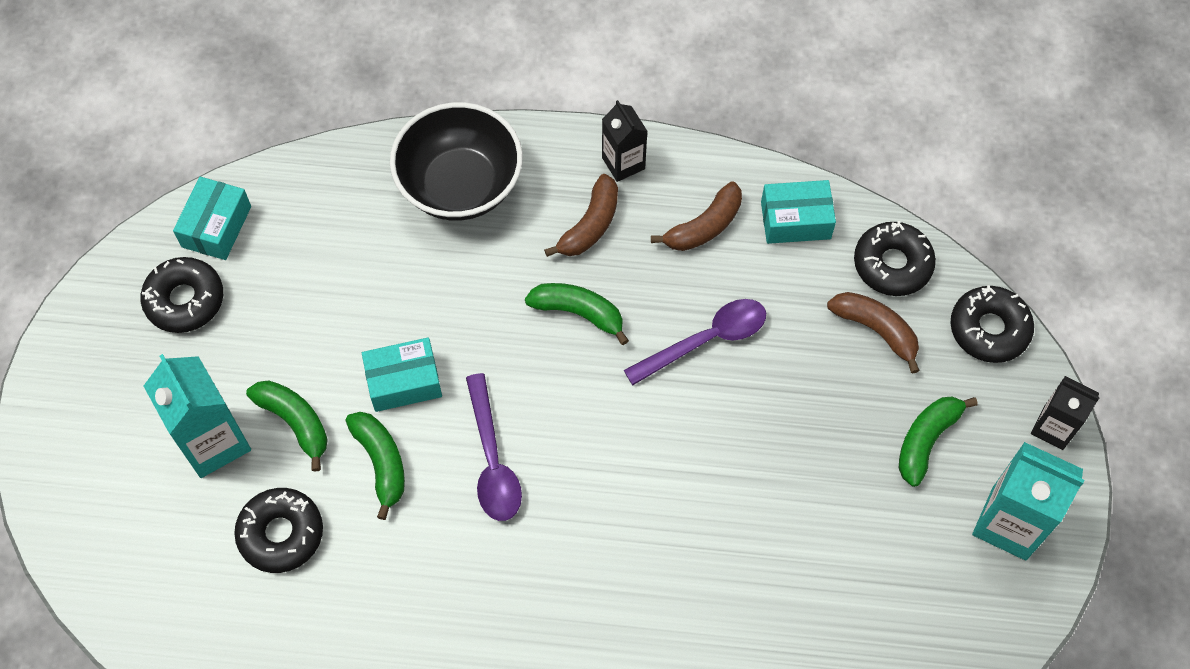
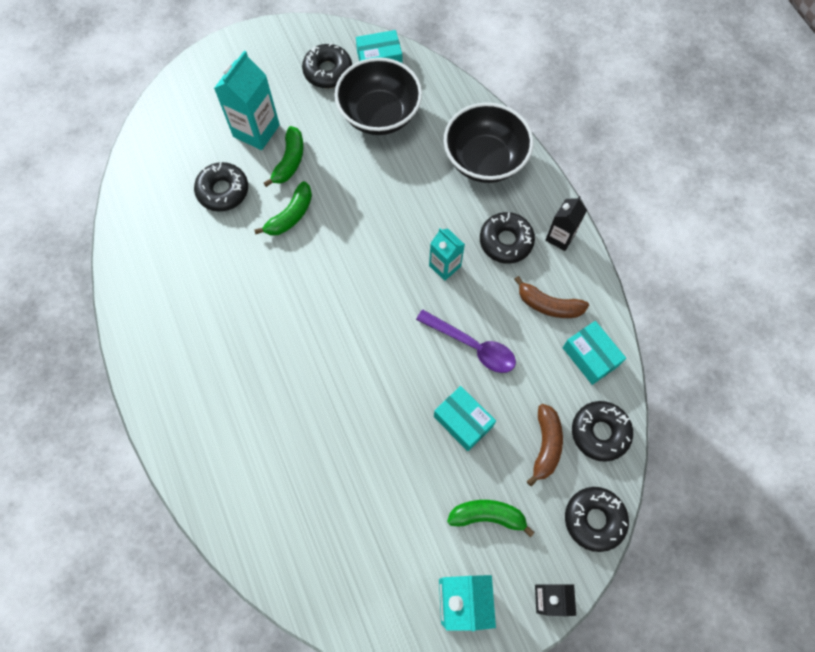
camera: 60 degrees right, 5 degrees up
turquoise box [362,337,442,412] -> turquoise box moved to [434,386,496,451]
purple spoon [466,373,522,521] -> none
green banana [525,283,629,345] -> turquoise carton [429,228,465,281]
brown banana [544,174,618,257] -> black donut [480,212,535,263]
none -> black bowl [334,57,422,135]

